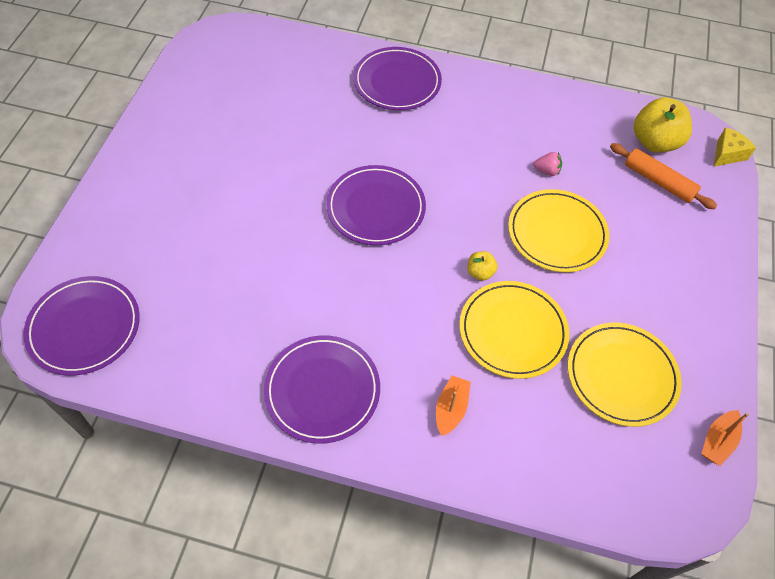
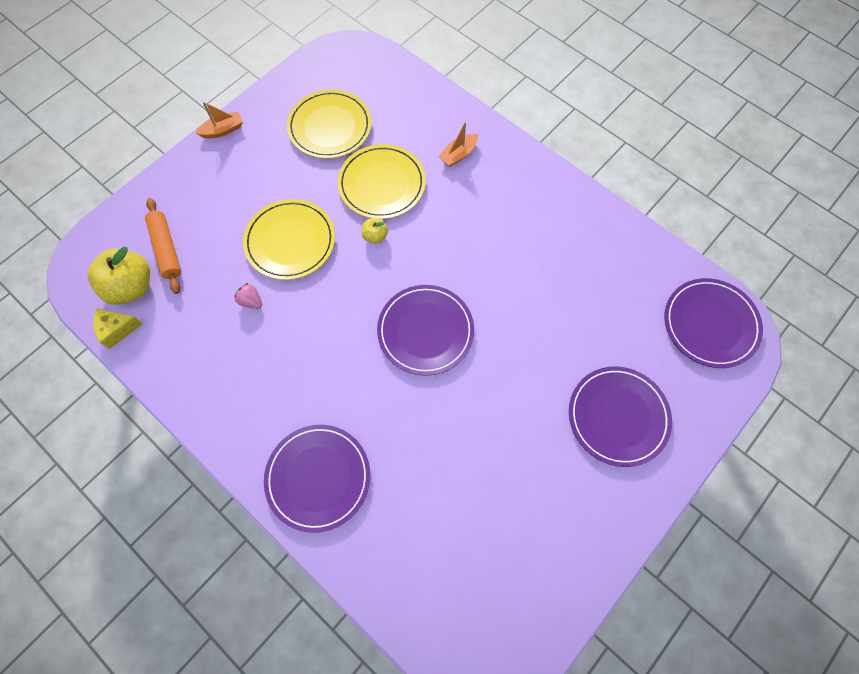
camera: 150 degrees left, 10 degrees up
purple plate [264,335,380,444] -> purple plate moved to [569,366,672,467]
orange boat [701,410,749,466] -> orange boat moved to [195,102,243,139]
yellow cheese [714,127,756,167] -> yellow cheese moved to [93,309,143,349]

